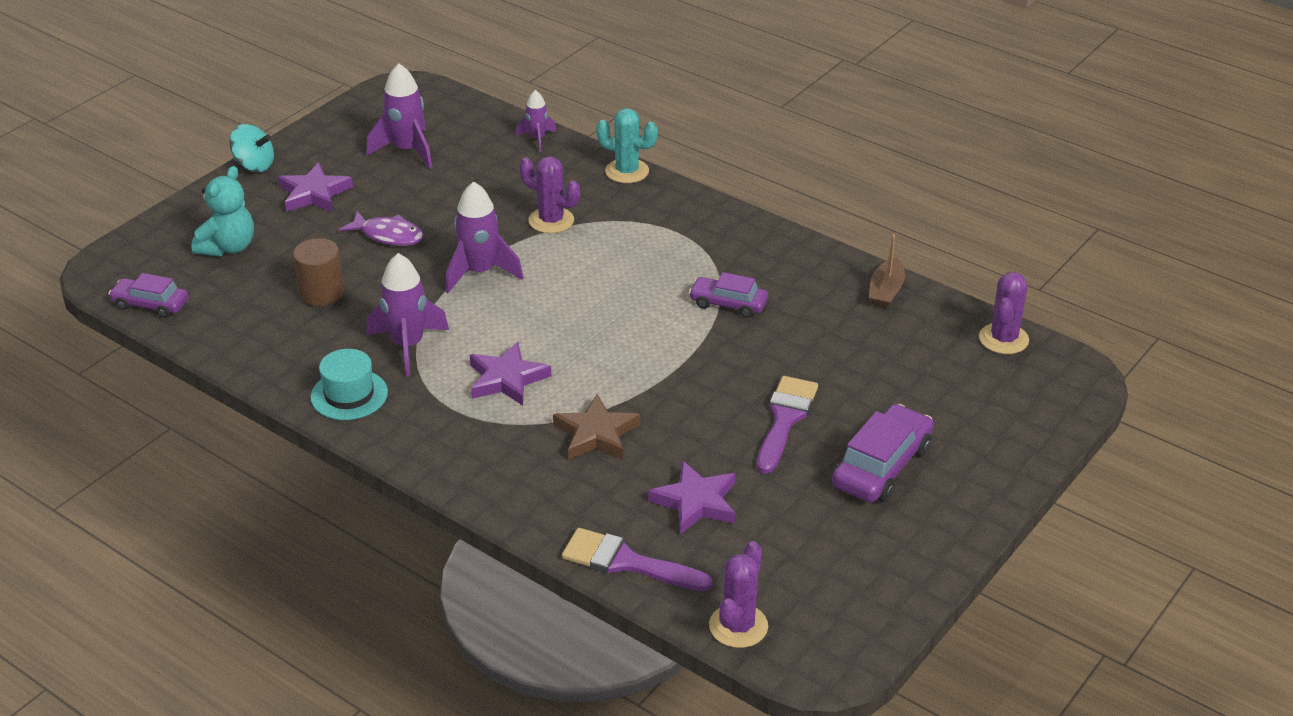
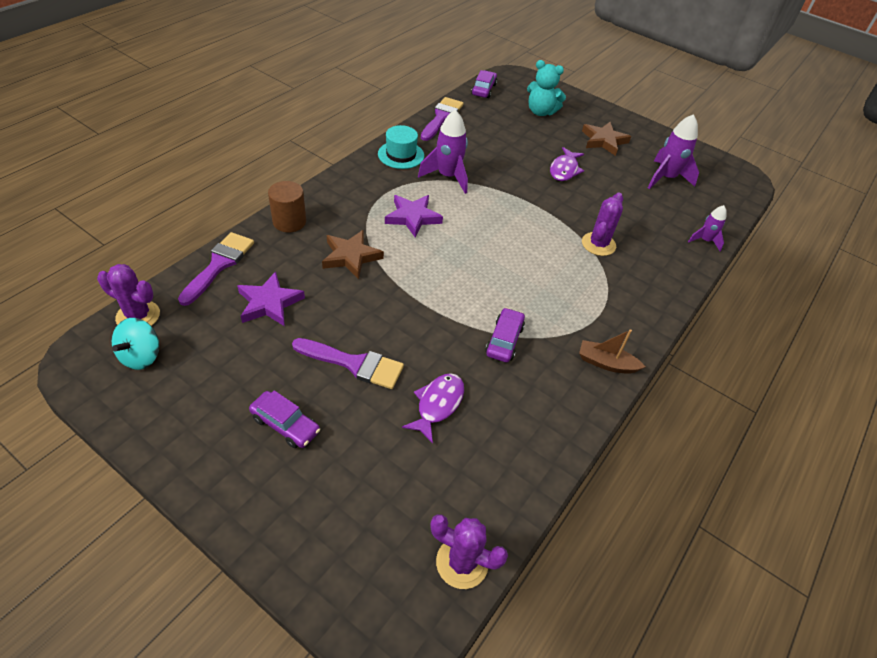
camera: 85 degrees right, 10 degrees up
turquoise spinning top [229,124,274,172] -> turquoise spinning top moved to [112,318,159,370]
purple star [278,162,353,212] -> brown star [582,122,631,156]
brown cylinder [293,238,344,306] -> brown cylinder moved to [268,181,306,232]
purple rocket [445,181,523,293] -> none
turquoise cactus [596,109,658,183] -> none
purple car [832,404,934,502] -> purple car [249,390,320,448], size x0.64
brown boat [869,234,905,309] -> brown boat moved to [579,329,645,374]
none -> purple fish [402,373,464,444]
none -> purple brush [421,97,464,141]

